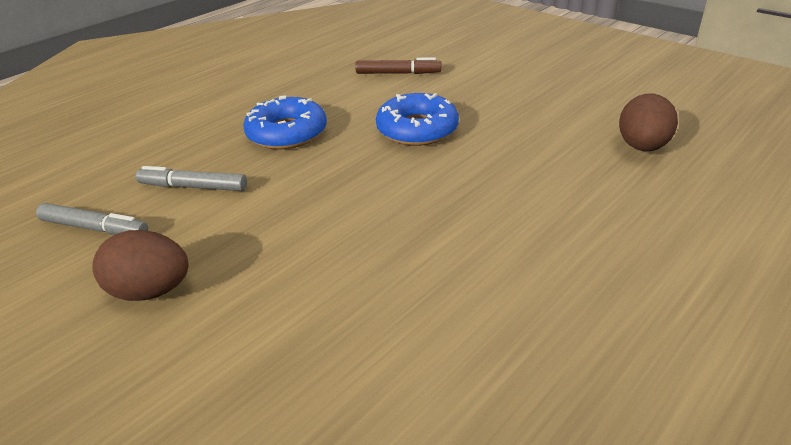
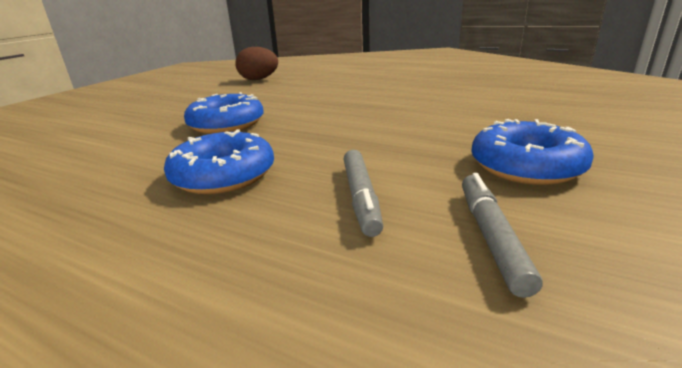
camera: 105 degrees left, 10 degrees down
brown egg [92,230,189,301] -> blue donut [471,119,594,185]
brown marker [355,57,442,74] -> none

